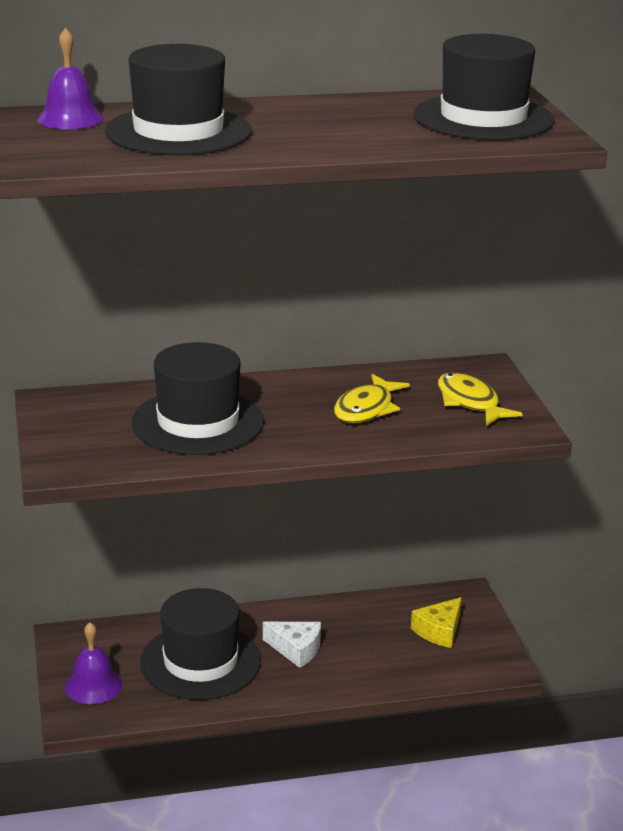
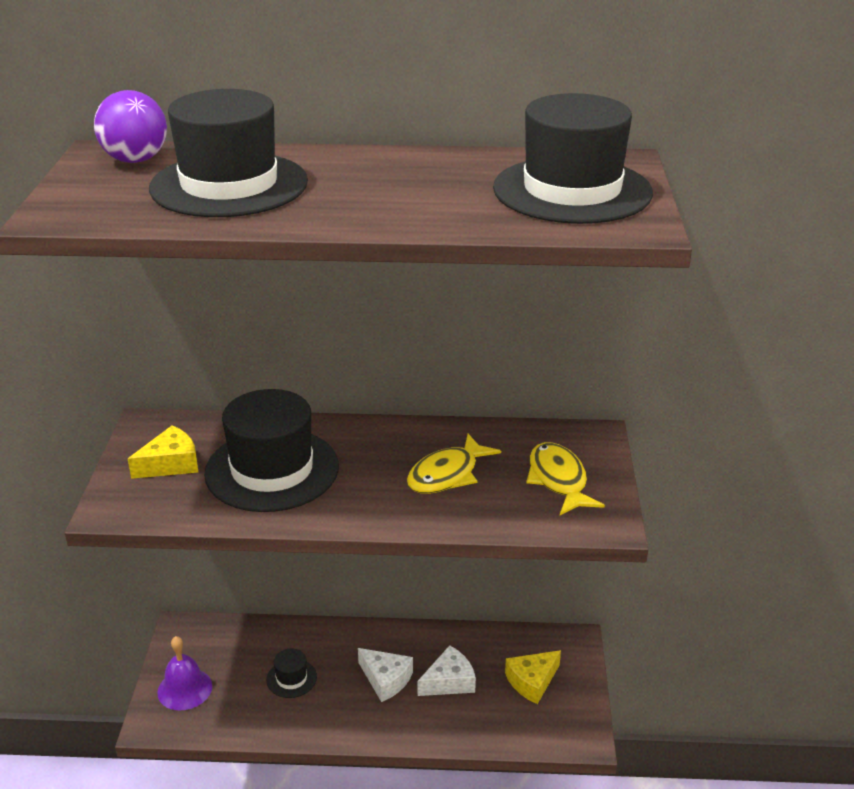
camera: 15 degrees right, 5 degrees up
purple bell [37,28,104,129] -> purple ball [94,90,167,163]
black hat [140,588,261,700] -> black hat [266,649,317,698], size x0.43
none -> yellow cheese [128,425,198,479]
none -> white cheese [418,645,476,696]

